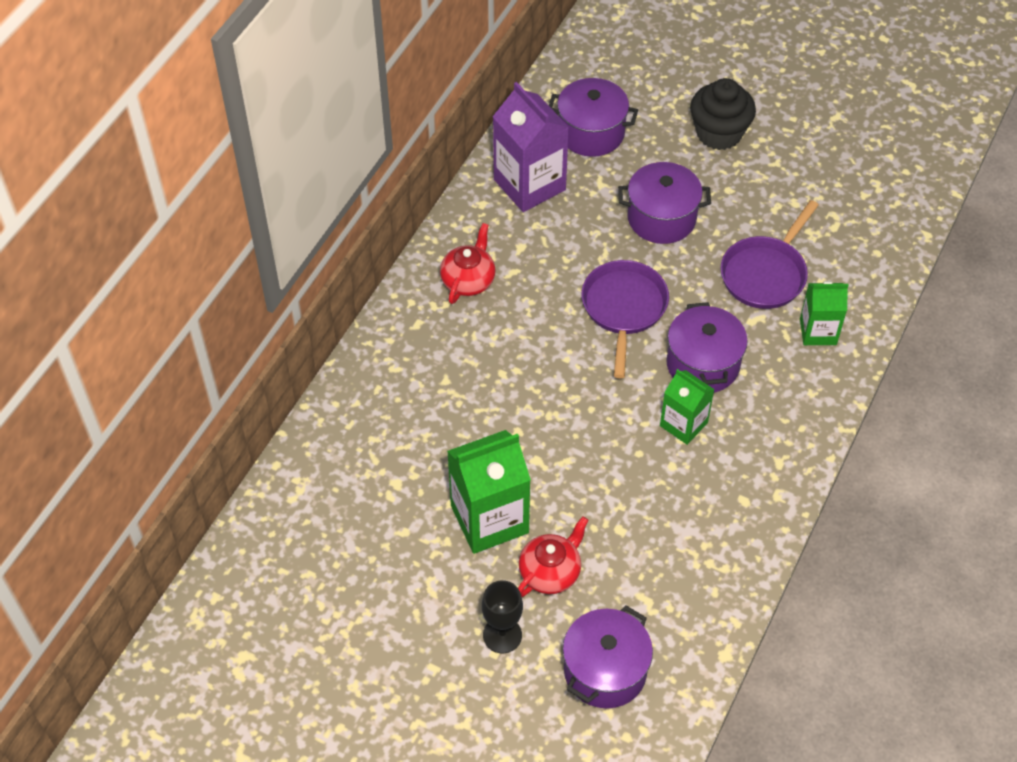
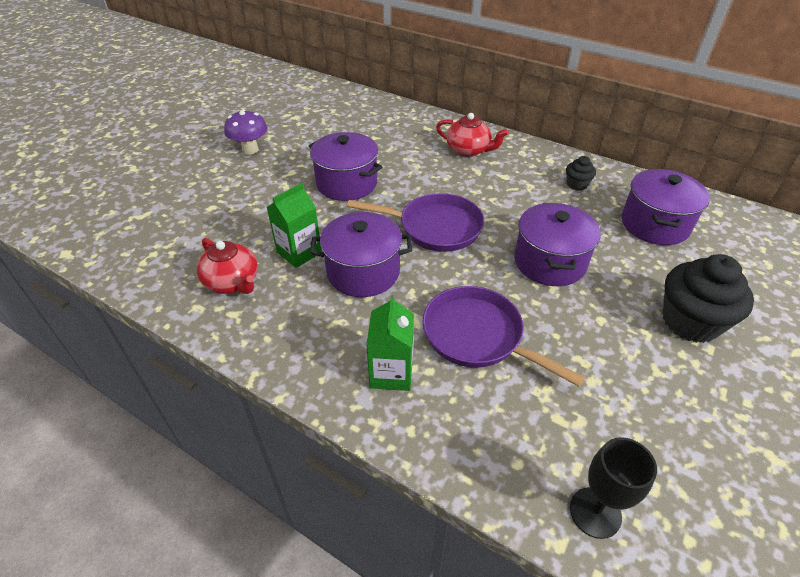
camera: 95 degrees right, 10 degrees down
green carton [447,430,531,554] -> purple mushroom [224,110,267,154]
black goblet [482,580,523,653] -> black goblet moved to [570,437,657,539]
purple carton [493,82,569,212] -> black cupcake [566,156,596,191]
red teapot [518,516,589,597] -> red teapot moved to [197,238,258,294]
purple pot [563,605,653,708] -> purple pot moved to [309,132,382,201]

